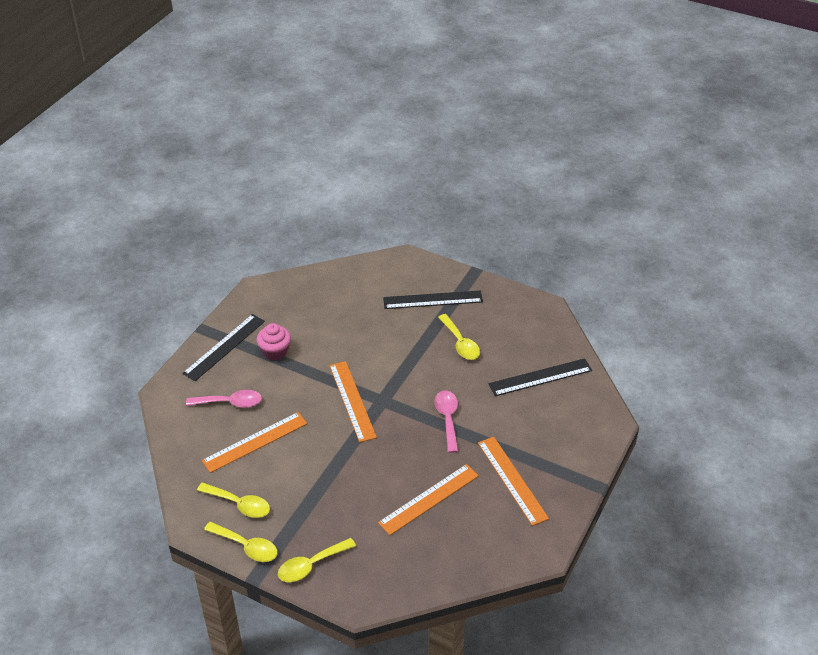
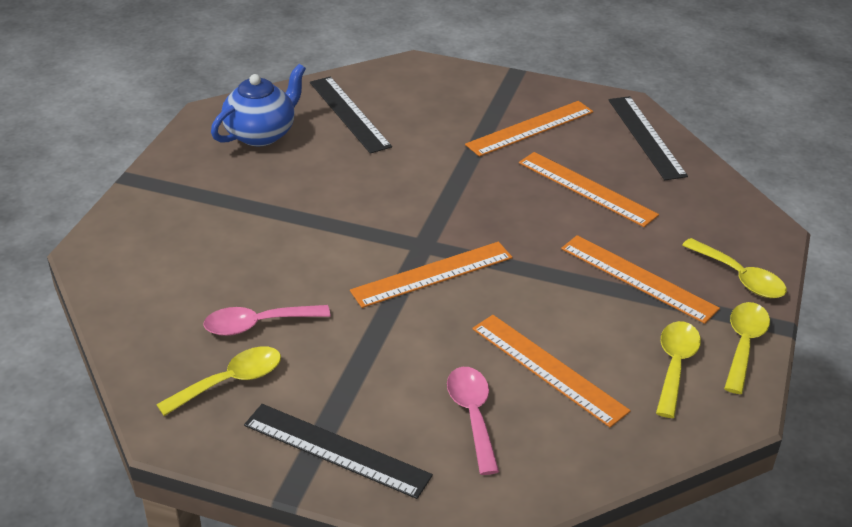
camera: 100 degrees left, 5 degrees down
pink cupcake [257,323,291,360] -> none
black ruler [383,290,483,309] -> black ruler moved to [609,96,688,180]
pink spoon [434,390,458,453] -> pink spoon moved to [203,305,330,336]
yellow spoon [438,314,480,360] -> yellow spoon moved to [156,346,281,416]
none -> blue teapot [211,64,306,146]
none -> orange ruler [561,235,720,324]

